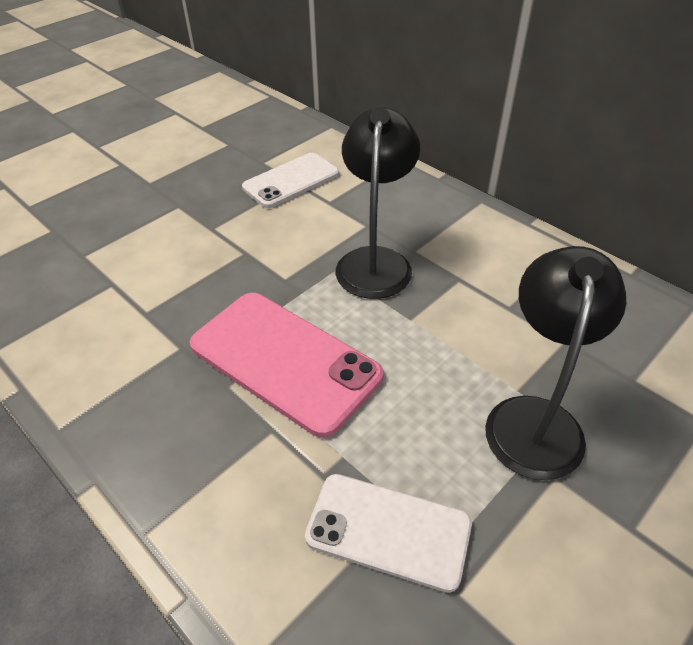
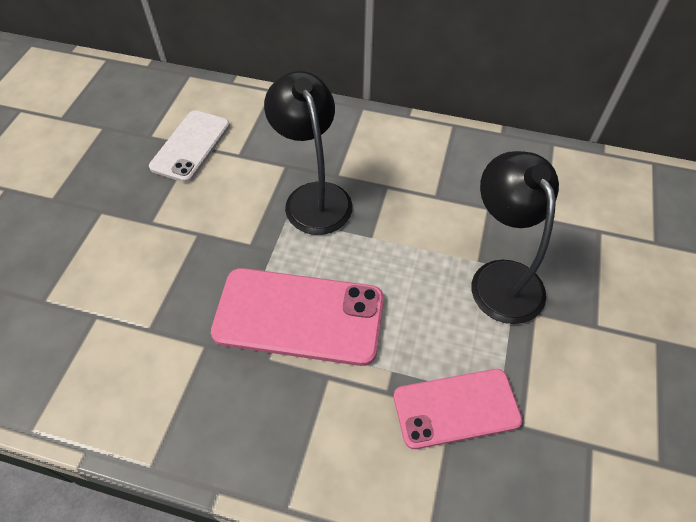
camera: 30 degrees left, 10 degrees up
white phone [305,474,472,593] -> pink phone [394,369,523,449]

